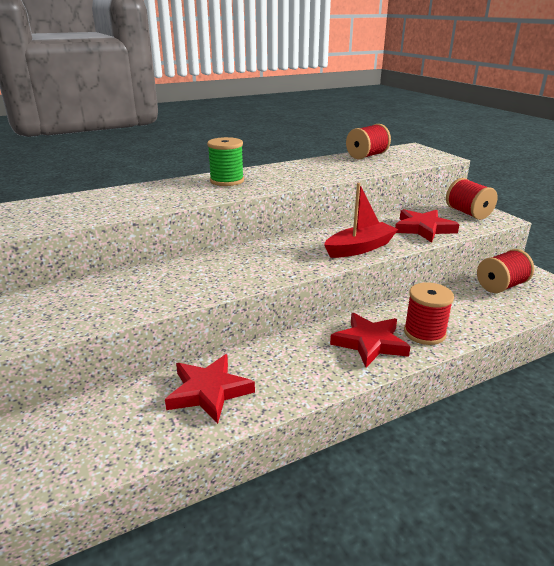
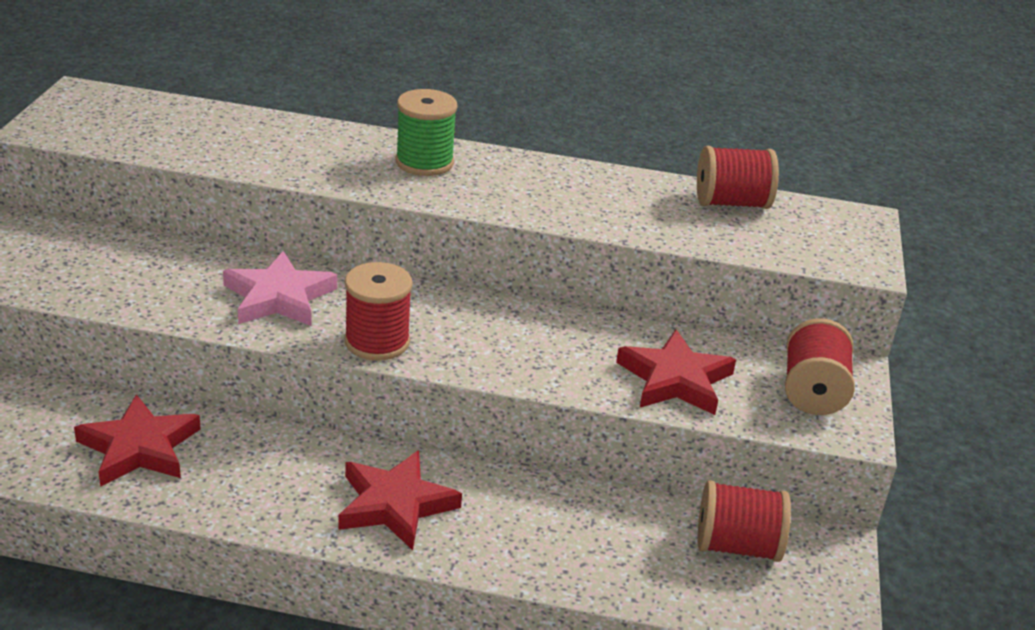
camera: 35 degrees right, 5 degrees up
red boat [324,183,398,258] -> none
red spool [404,282,454,345] -> red spool moved to [344,262,413,361]
none -> pink star [223,251,337,326]

